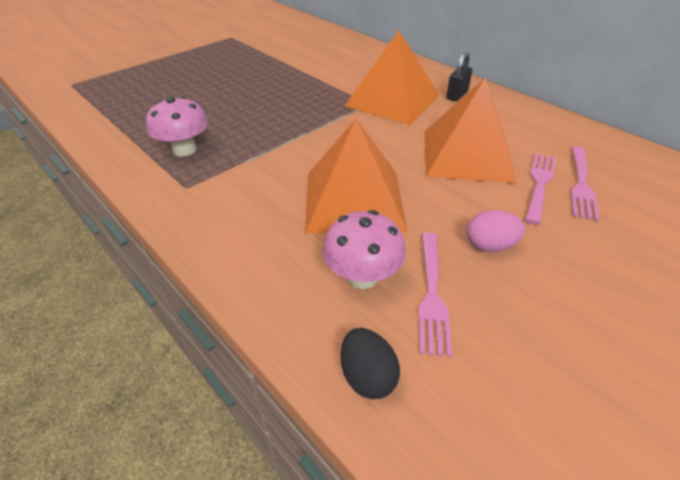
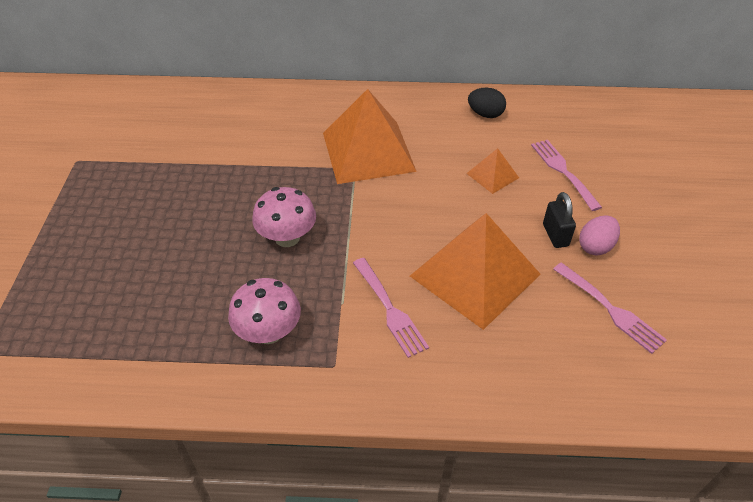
camera: 45 degrees left, 5 degrees up
pink mushroom [323,210,406,289] -> pink mushroom moved to [252,187,316,247]
black egg [341,328,400,399] -> black egg moved to [468,88,506,118]
orange pyramid [425,78,517,183] -> orange pyramid [466,148,519,194], size x0.46
black padlock [446,52,472,102] -> black padlock moved to [543,192,576,248]
pink fork [571,146,600,221] -> pink fork moved to [353,258,429,358]

